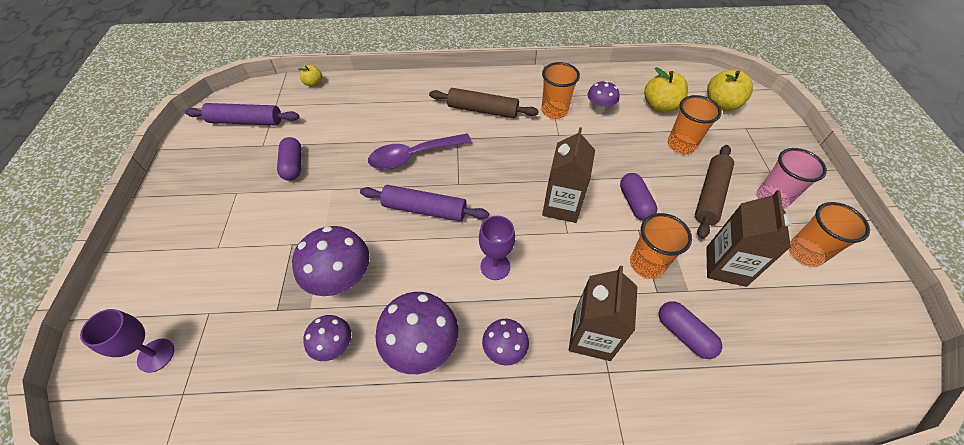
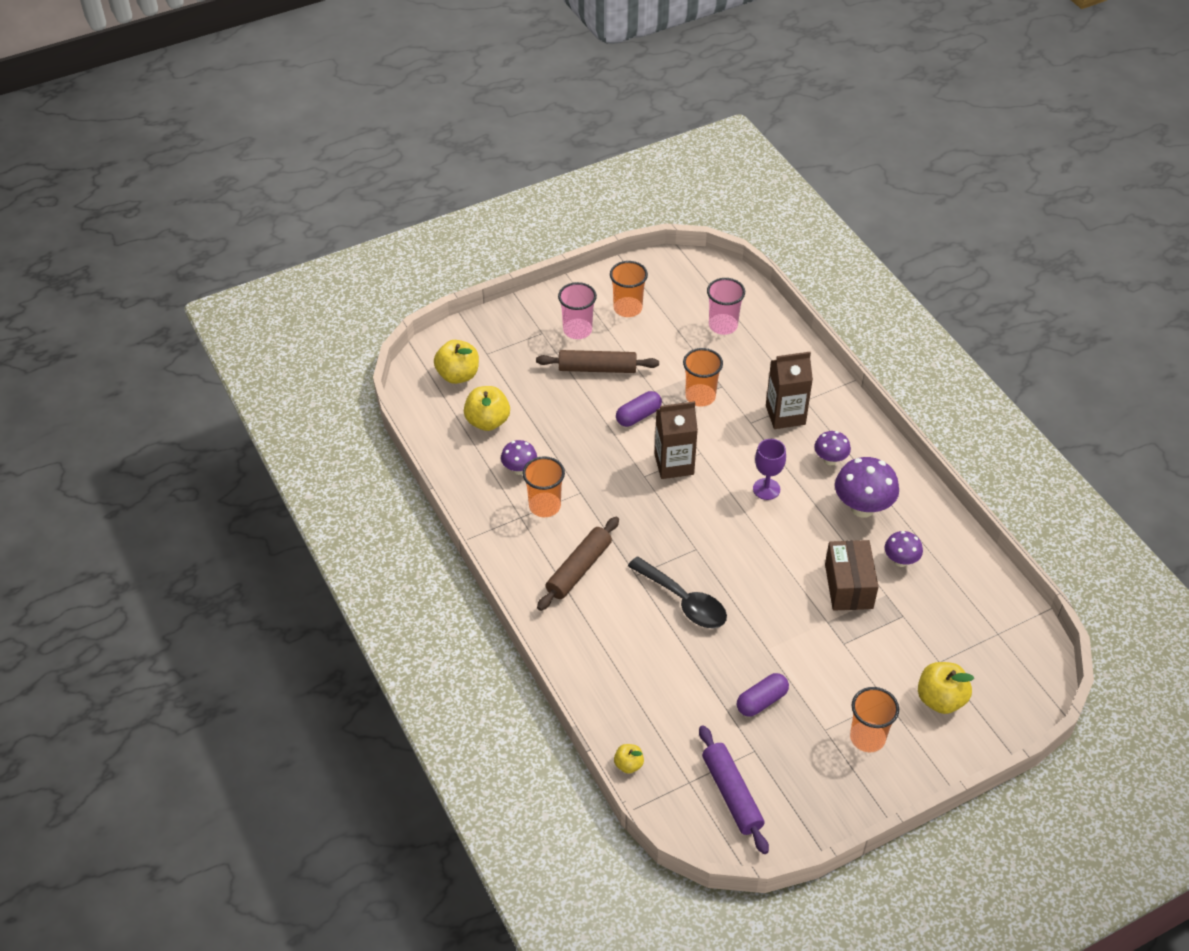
camera: 115 degrees left, 5 degrees down
purple goblet [80,309,174,373] -> none
purple mushroom [292,226,370,296] -> brown box [825,540,879,611]
purple rolling pin [360,185,489,221] -> none
purple spoon [368,134,472,170] -> black spoon [628,557,727,628]
brown rolling pin [429,88,539,118] -> brown rolling pin turned 45 degrees clockwise [537,517,619,611]
purple capsule [659,301,722,359] -> none
orange cup [668,95,722,154] -> orange cup moved to [850,687,899,752]
brown carton [706,190,792,287] -> none
none -> pink cup [707,278,745,335]
none -> yellow apple [918,662,974,714]

